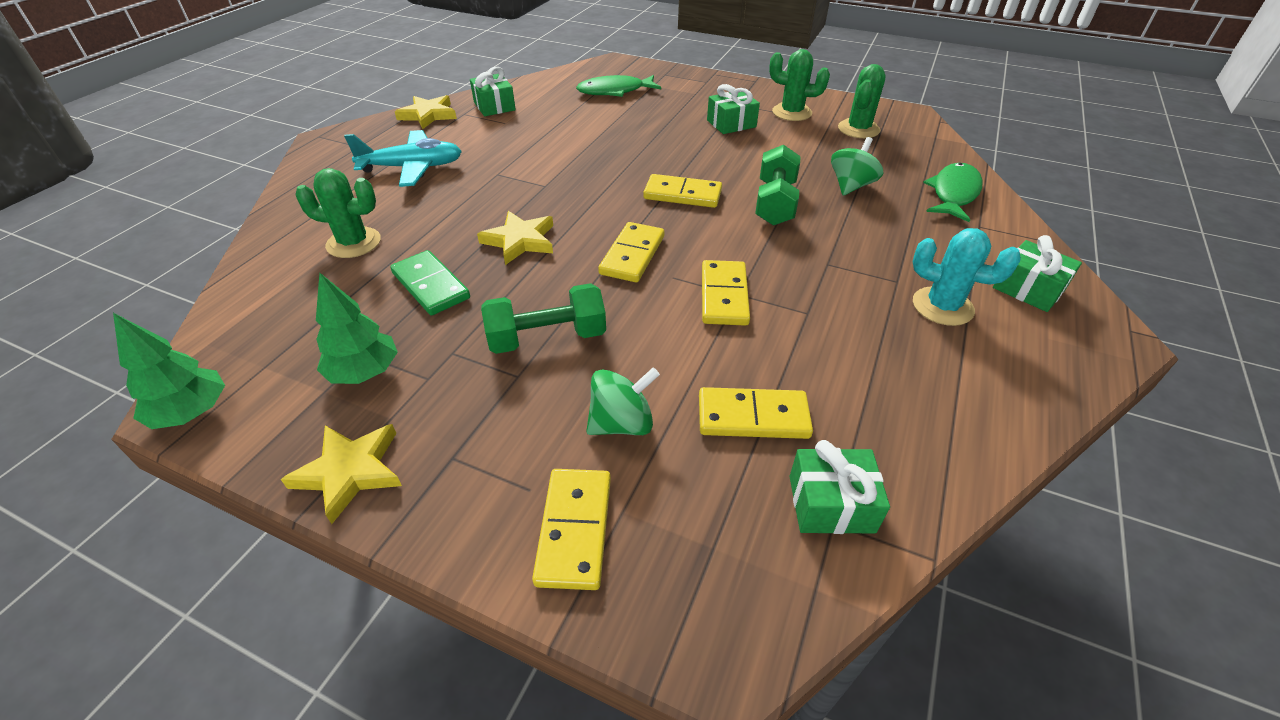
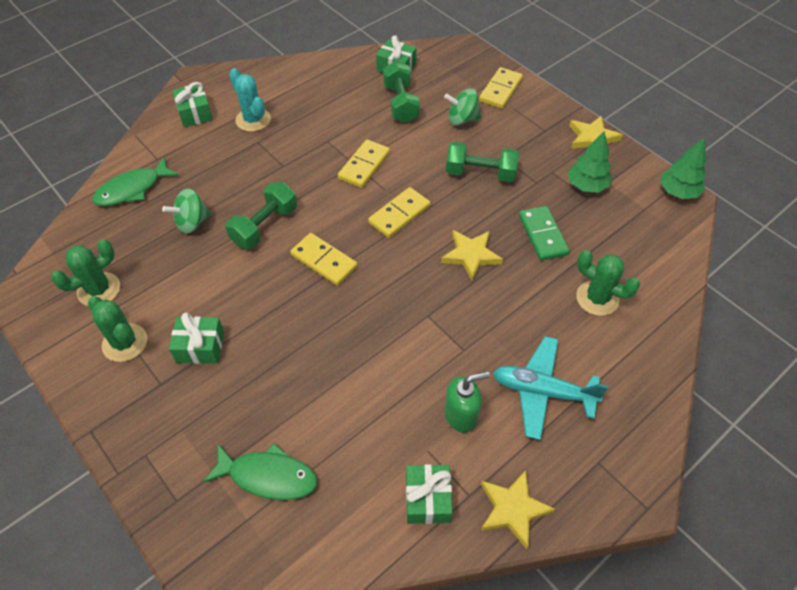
camera: 155 degrees left, 10 degrees up
yellow domino [699,387,813,439] -> green dumbbell [383,61,420,123]
none -> green soap dispenser [444,371,490,433]

